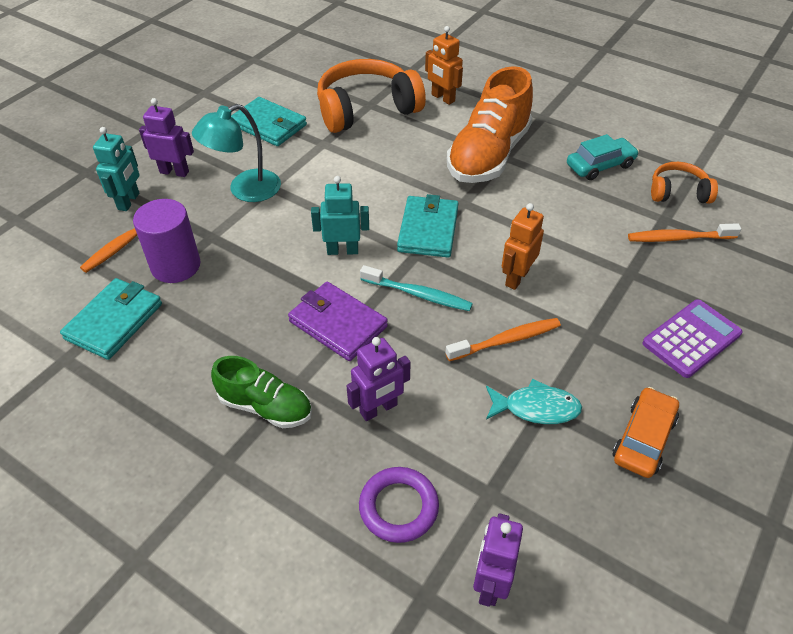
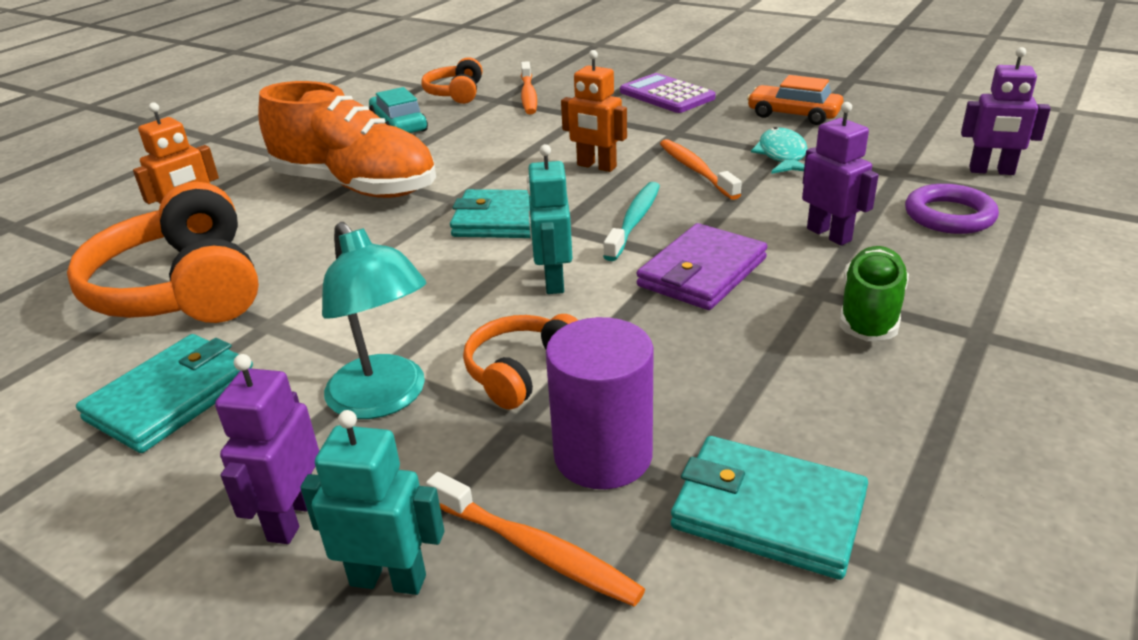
camera: 90 degrees left, 15 degrees down
none -> orange headphones [463,314,578,409]

